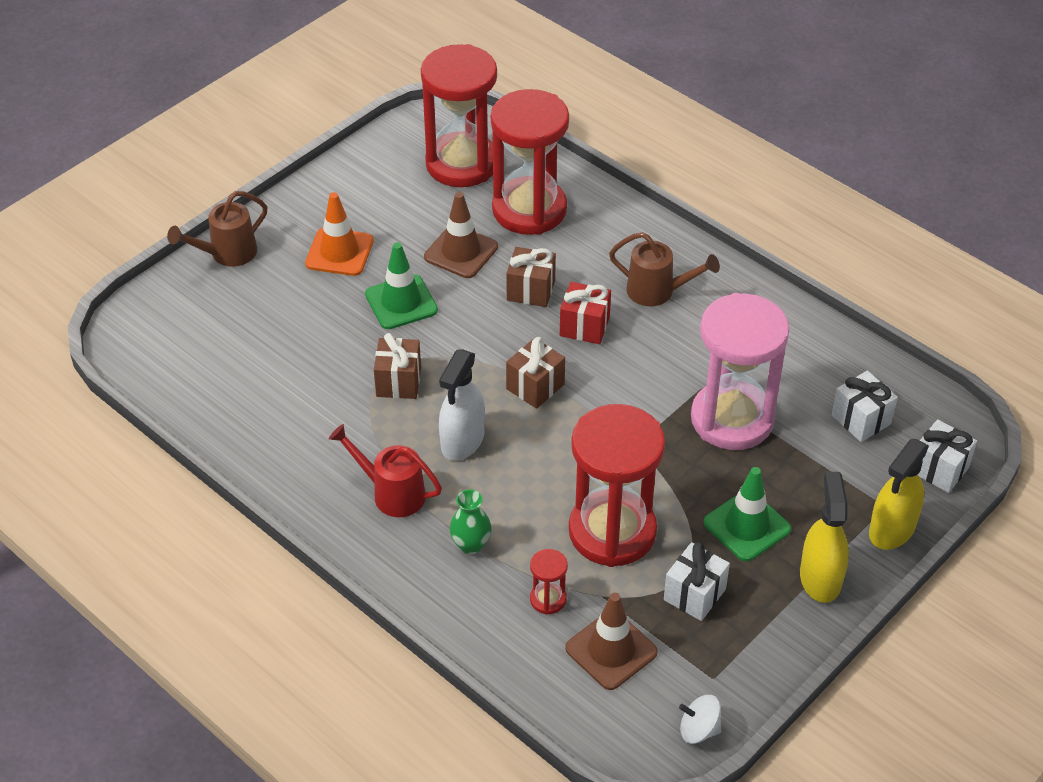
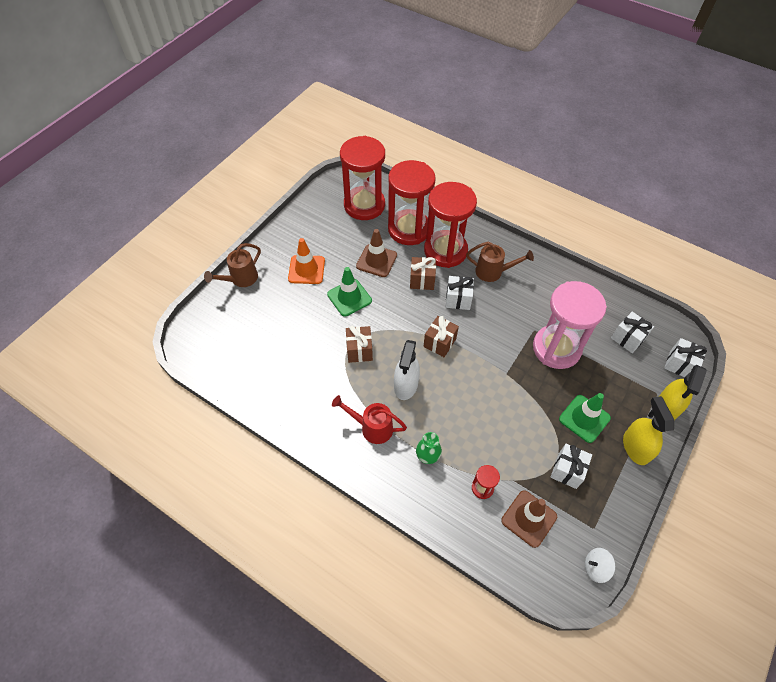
camera: 10 degrees left, 10 degrees up
red gift [560,282,611,344] -> white gift [446,276,474,310]
red hourglass [569,404,665,567] -> red hourglass moved to [424,182,477,268]

